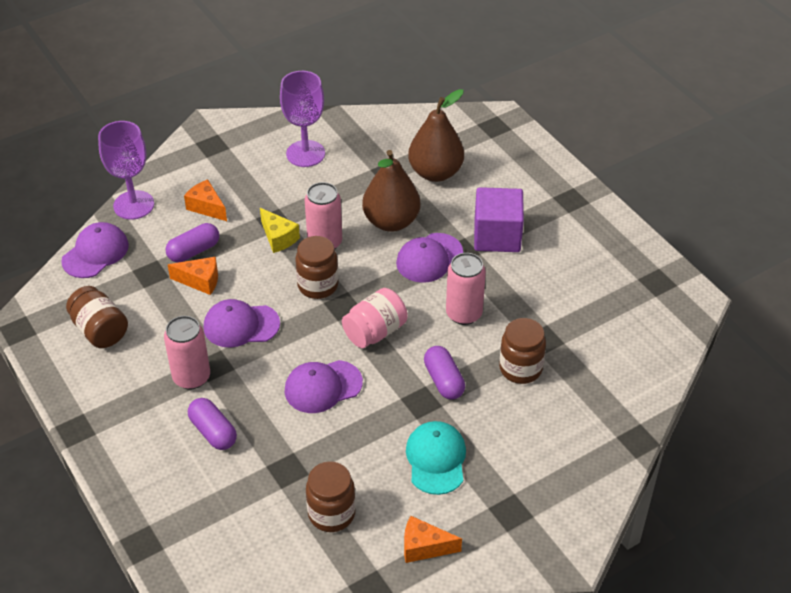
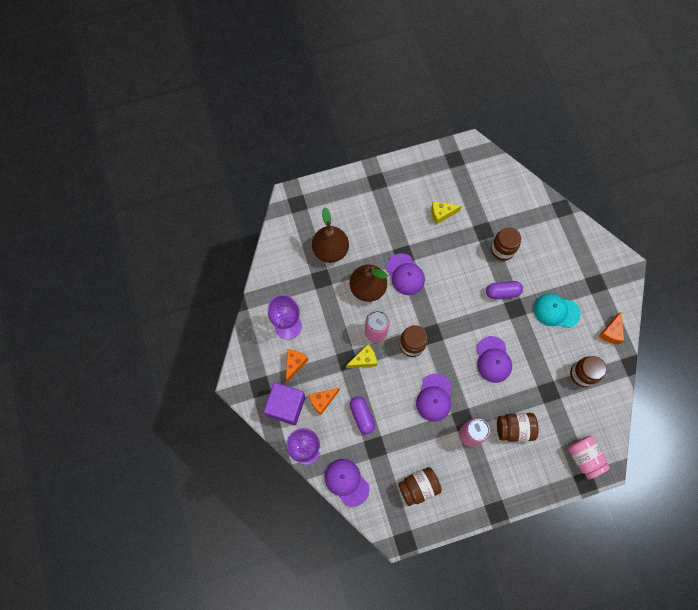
camera: 75 degrees left, 25 degrees up
orange cheese [168,257,218,295] -> orange cheese moved to [286,349,308,382]
purple capsule [188,398,237,450] -> brown jar [497,413,538,442]
pink jar [342,288,407,348] -> pink jar moved to [568,436,610,479]
pink can [446,253,486,325] -> none
purple cube [474,187,524,252] -> purple cube moved to [264,382,305,425]
none -> yellow cheese [431,201,462,225]

